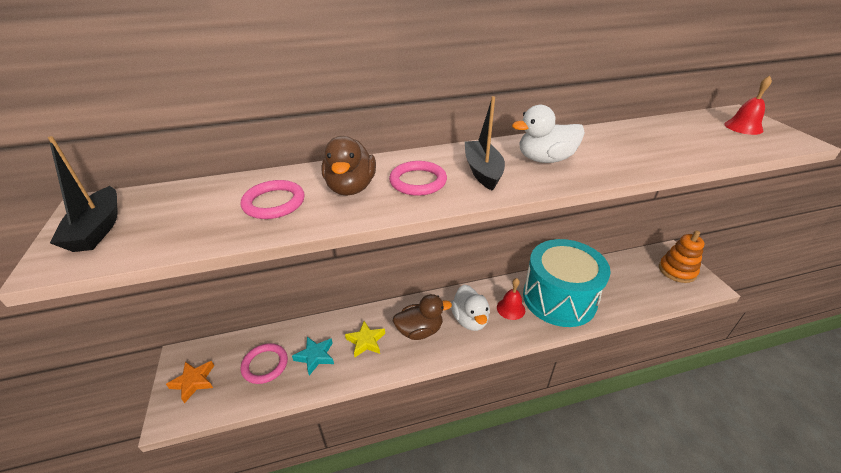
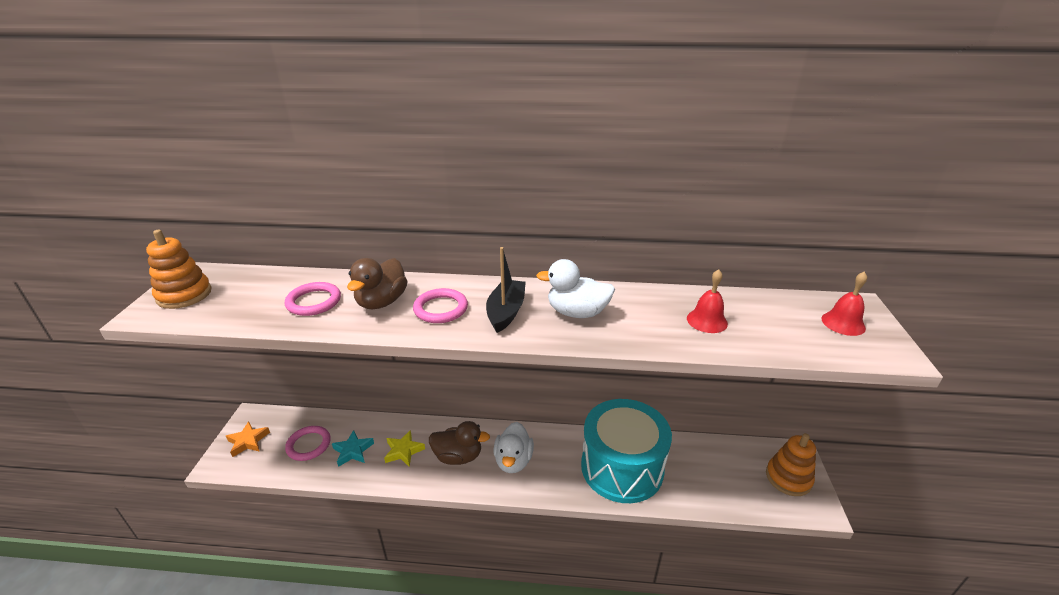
camera: 20 degrees right, 5 degrees down
black boat [48,136,118,252] -> orange stacking toy [146,230,212,309]
red bell [497,278,525,320] -> red bell moved to [687,269,728,333]

